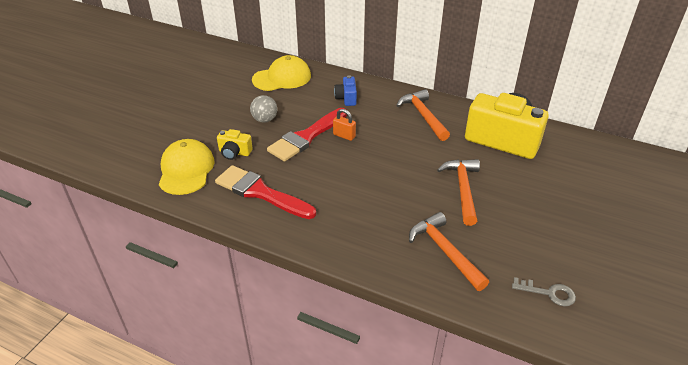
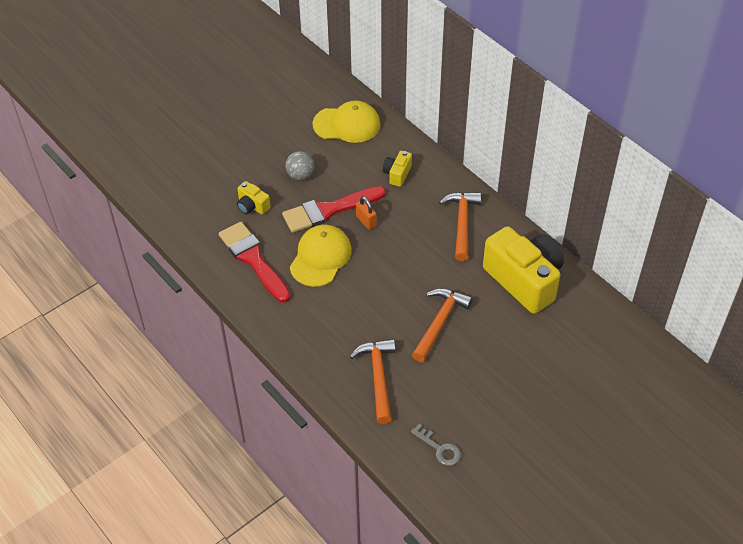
camera: 25 degrees right, 10 degrees up
yellow cap [159,139,214,195] -> yellow cap moved to [290,225,352,287]
blue camera [334,75,357,106] -> yellow camera [383,151,412,187]

